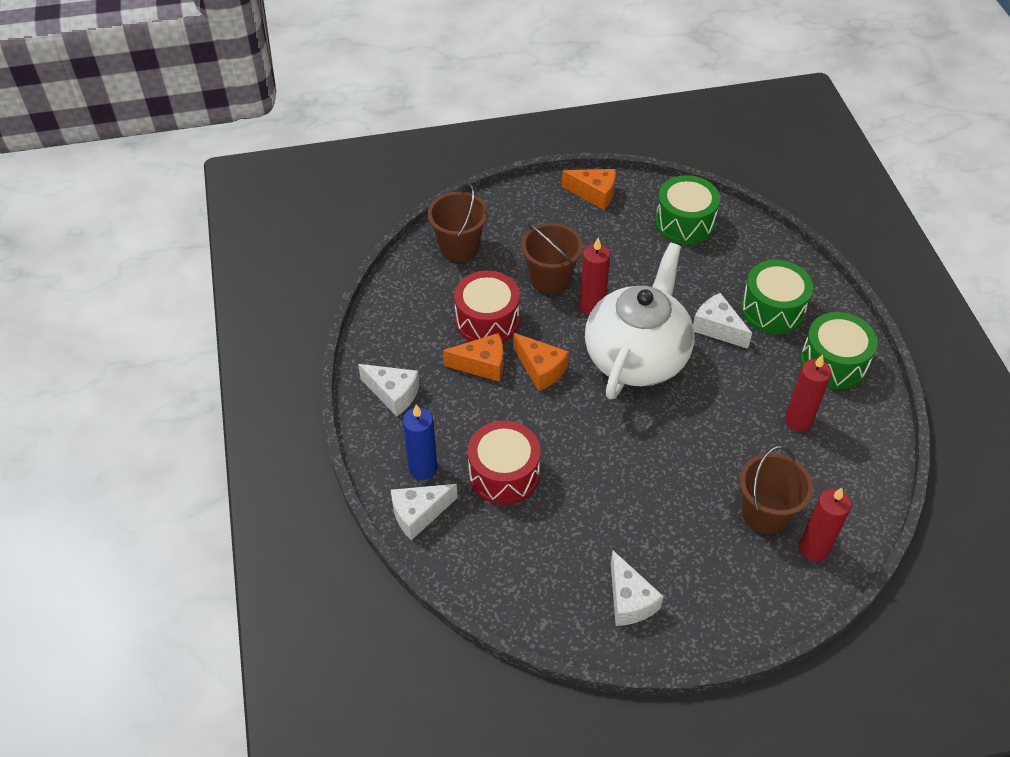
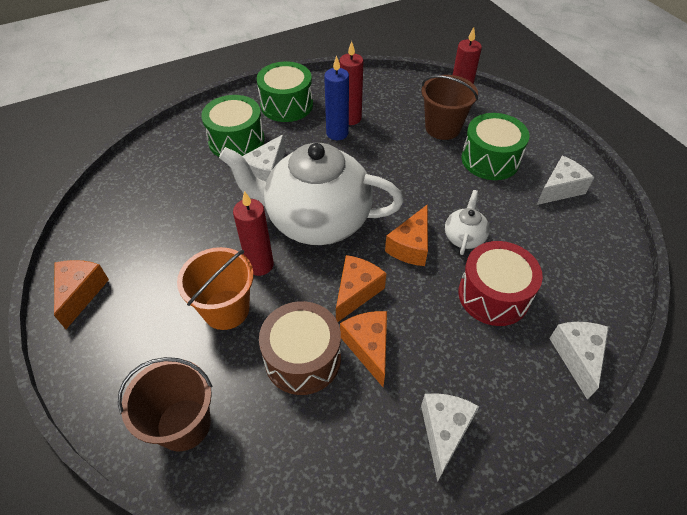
camera: 105 degrees left, 0 degrees up
white cheese [391,484,458,540] -> white cheese turned 135 degrees counterclockwise [549,322,609,400]
blue candle [403,404,437,480] -> blue candle moved to [324,55,349,140]
red drum [454,271,520,343] -> brown drum [259,301,341,395]
brown bucket [521,223,583,294] -> orange bucket [177,247,254,330]
green drum [655,175,720,245] -> green drum moved to [462,113,530,180]
none -> orange cheese [385,204,428,266]
none -> white teapot [445,190,490,255]

